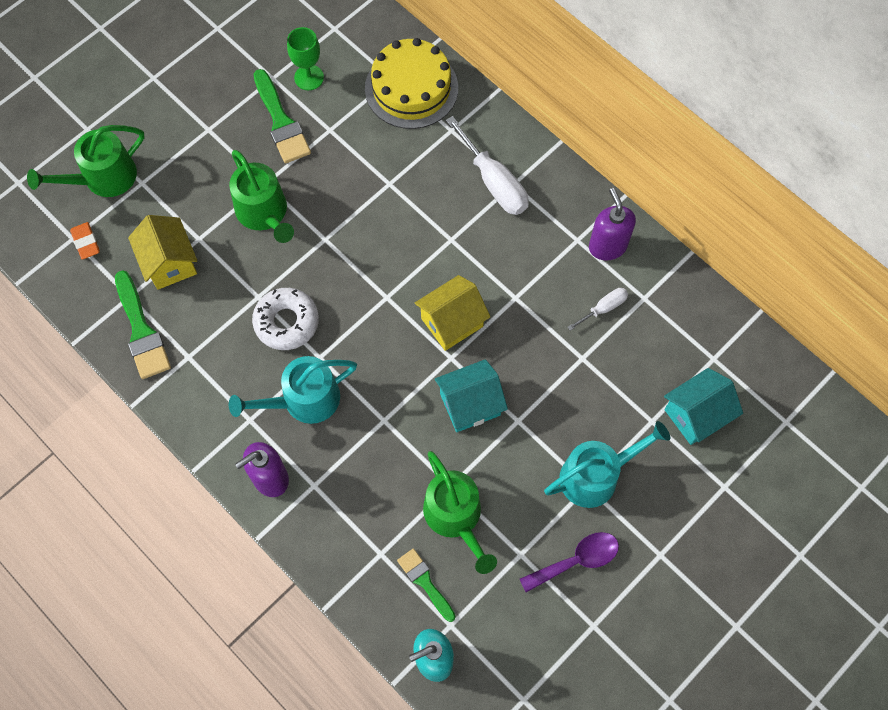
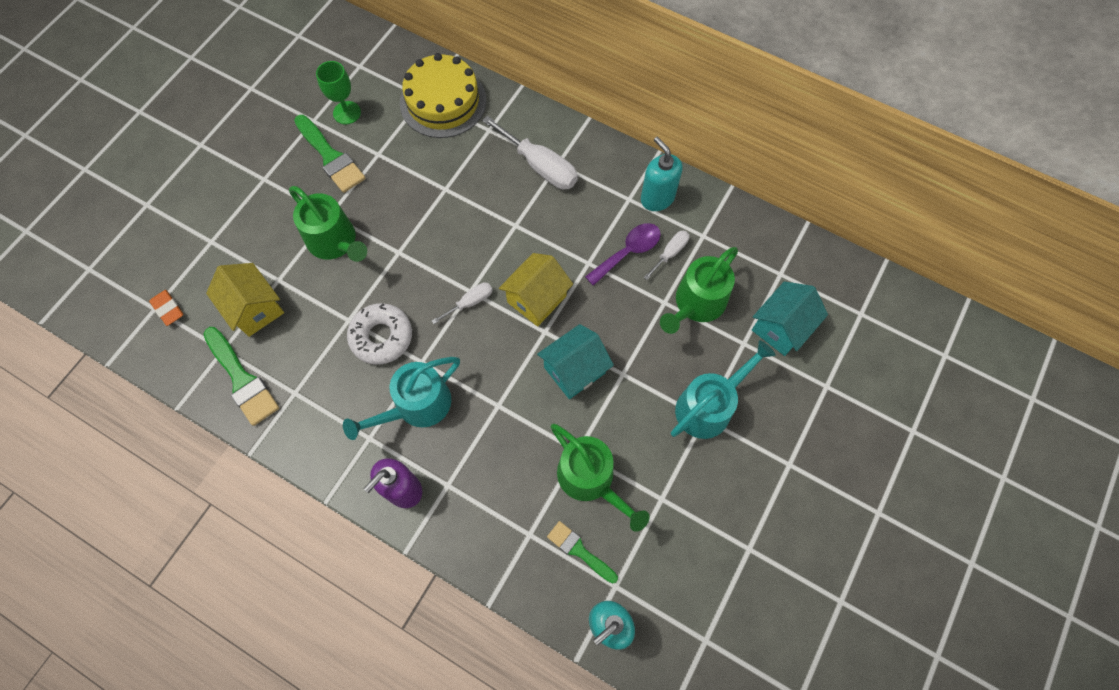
camera: 15 degrees left, 0 degrees up
green watering can [27,125,145,197] -> green watering can moved to [660,247,738,334]
purple spoon [520,532,619,592] -> purple spoon moved to [585,223,661,286]
purple soap dispenser [589,188,636,260] -> turquoise soap dispenser [641,137,682,211]
none -> white screwdriver [432,282,493,324]

